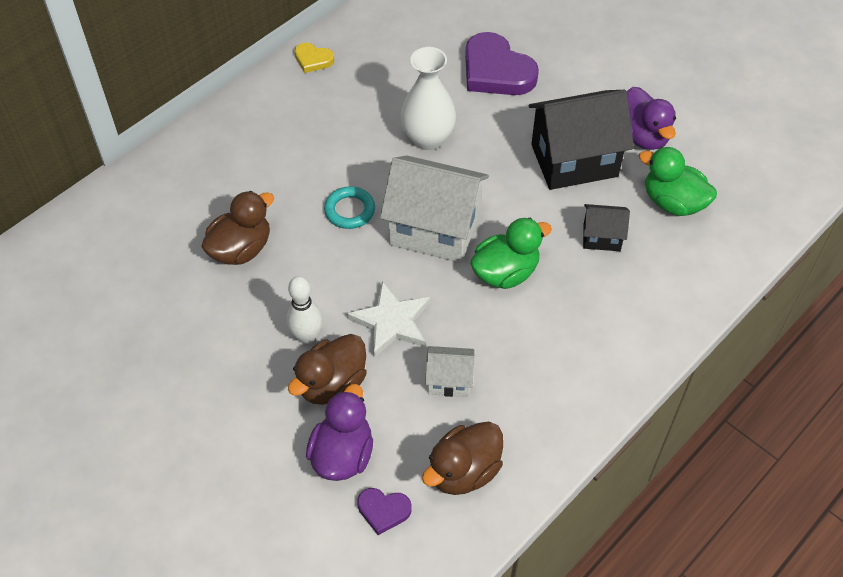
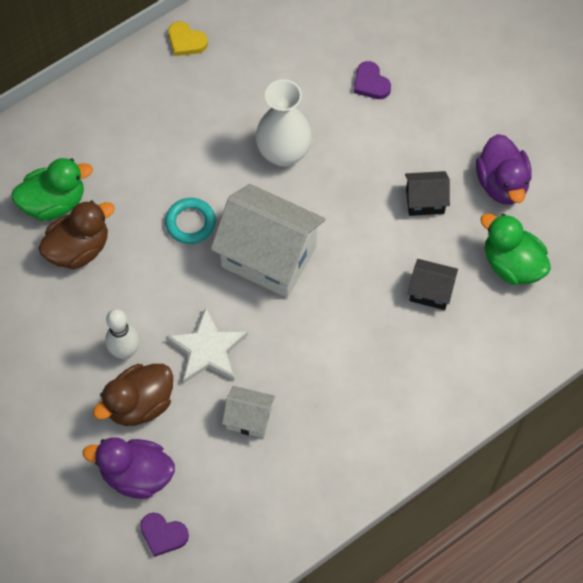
camera: 10 degrees right, 10 degrees up
purple duck [306,384,373,481] -> purple duck turned 105 degrees counterclockwise [83,437,175,499]
brown duck [422,421,503,495] -> none
purple heart [465,32,539,95] -> purple heart [354,61,391,99], size x0.49
green duck [470,218,552,289] -> green duck moved to [12,158,93,221]
black house [529,90,634,190] -> black house [405,171,450,216], size x0.49

